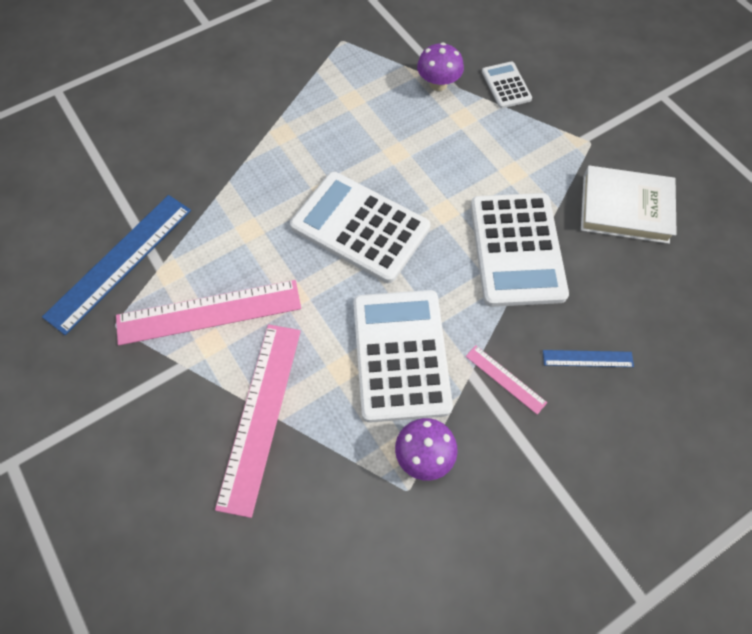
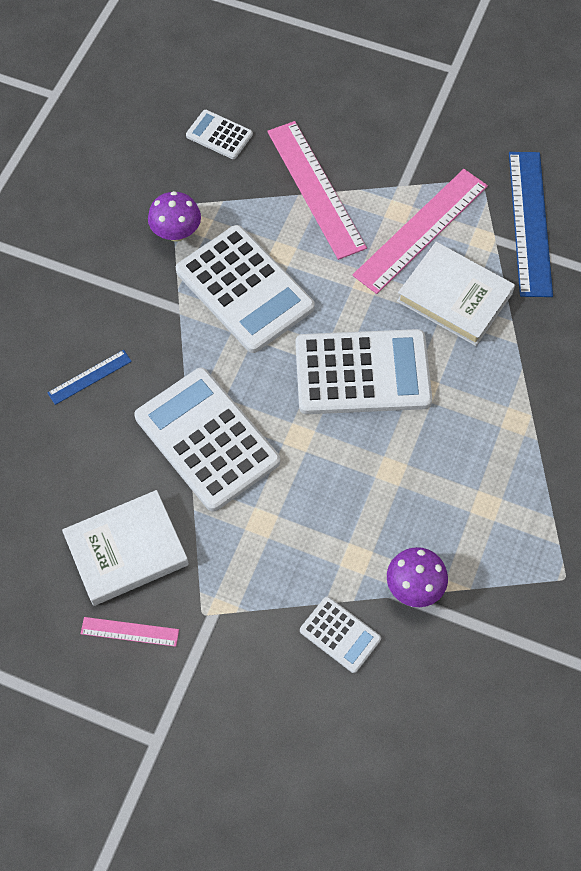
camera: 145 degrees right, 0 degrees up
pink ruler [466,345,547,415] -> pink ruler moved to [81,617,179,647]
none -> white calculator [186,110,253,159]
none -> white book [397,242,515,346]

